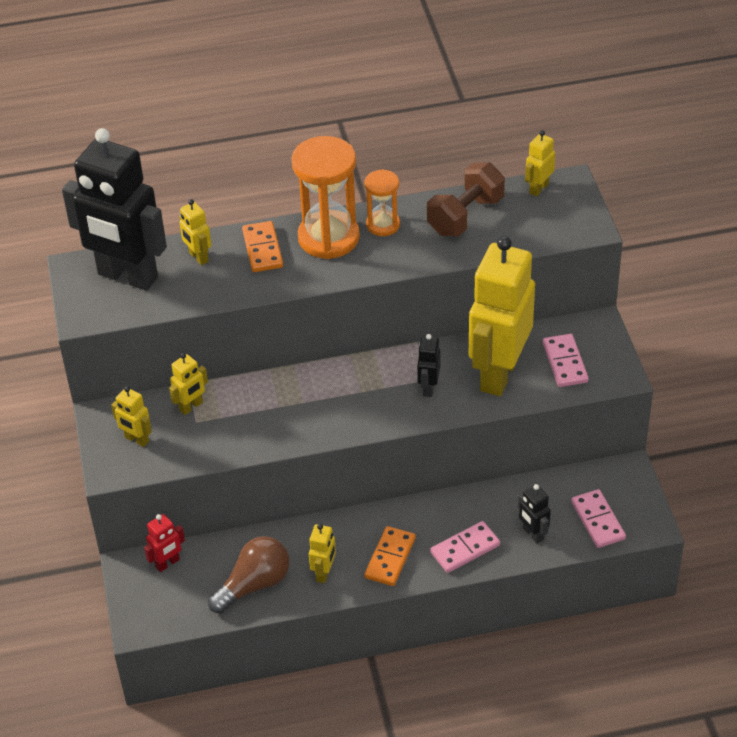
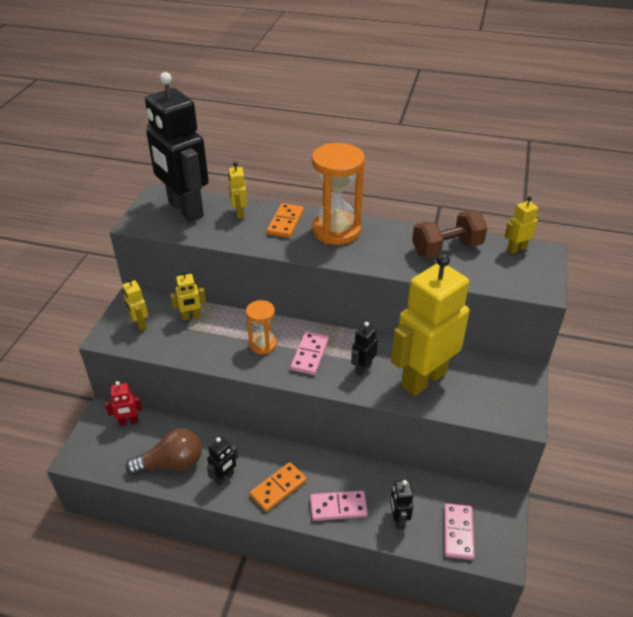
camera: 25 degrees right, 5 degrees down
yellow robot [309,524,336,583] -> black robot [207,437,238,486]
orange hourglass [364,169,400,236] -> orange hourglass moved to [246,300,277,354]
pink domino [543,334,589,387] -> pink domino moved to [290,331,329,375]

